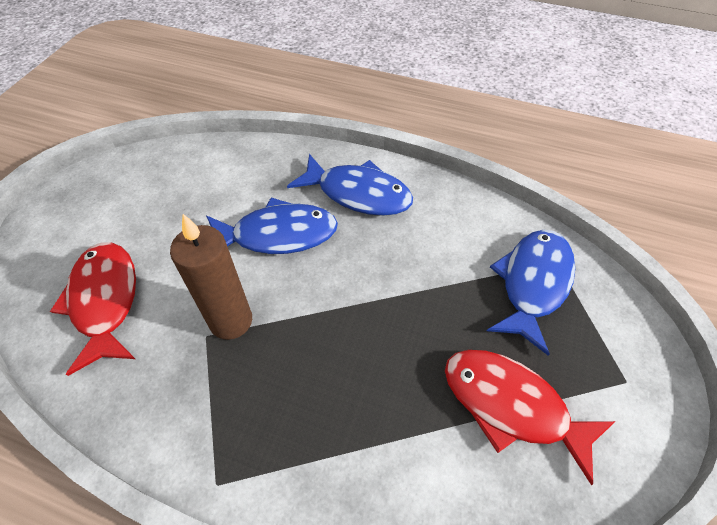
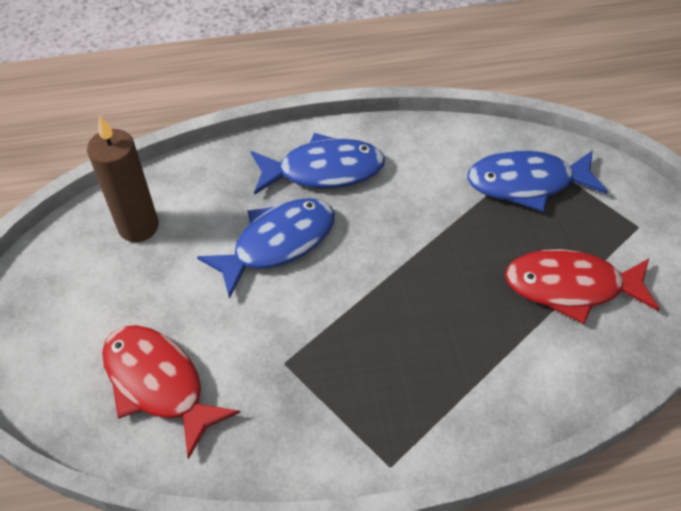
camera: 30 degrees left, 0 degrees up
brown candle [170,214,252,340] -> brown candle moved to [87,115,159,242]
blue fish [487,230,575,356] -> blue fish turned 90 degrees counterclockwise [467,150,608,212]

